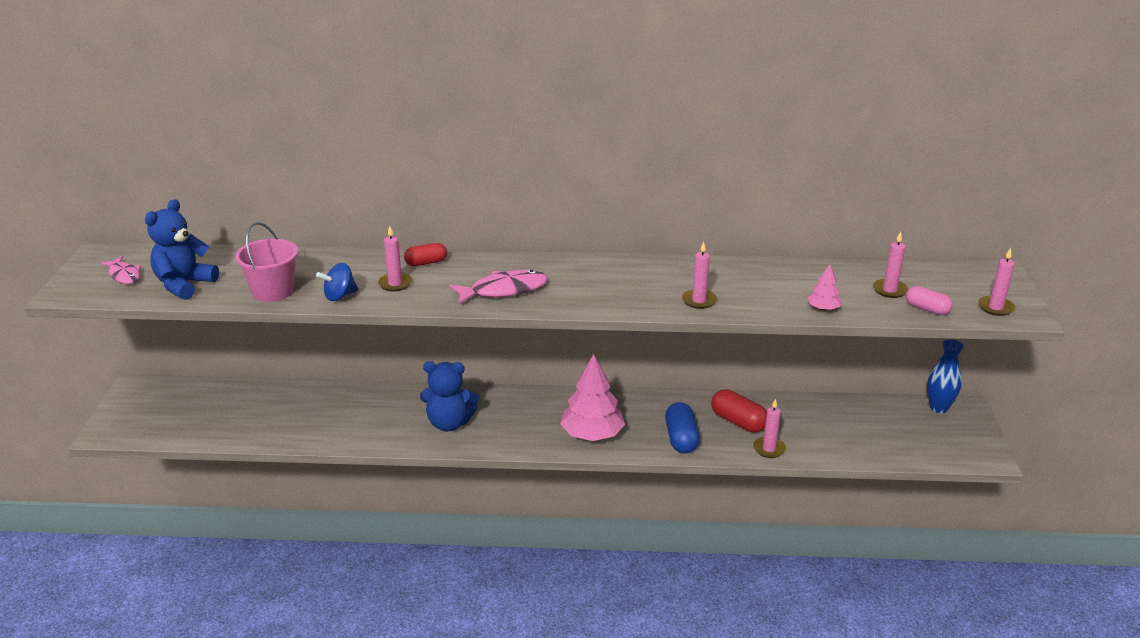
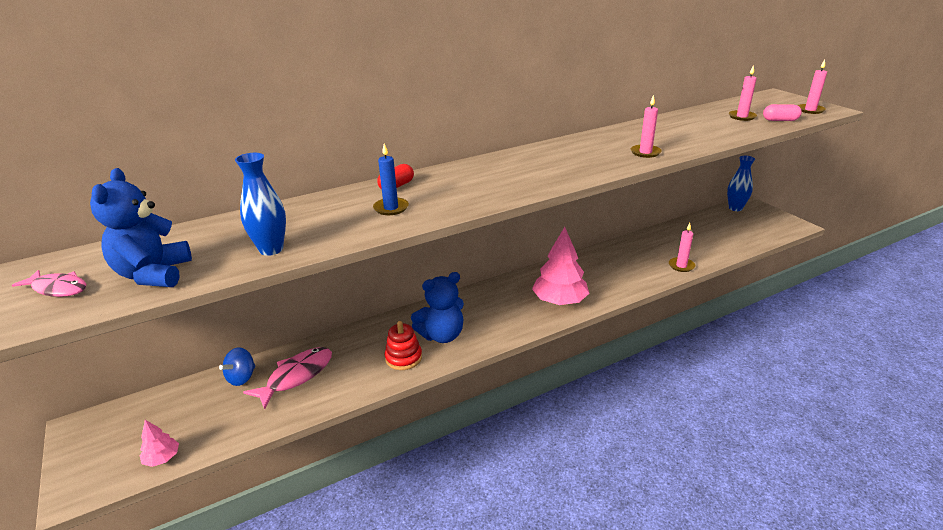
camera: 30 degrees left, 0 degrees up
pink bucket [235,222,298,302] -> blue vase [235,153,286,256]
blue spinning top [316,263,358,301] -> blue spinning top moved to [219,347,256,386]
pink candle [378,226,412,291] -> blue candle [373,144,409,215]
pink fish [449,270,548,305] -> pink fish moved to [243,347,332,409]
blue capsule [665,402,700,454] -> none
red capsule [711,389,767,432] -> none
pink tree [807,264,842,311] -> pink tree moved to [140,420,179,467]
none -> red stacking toy [385,321,422,370]

